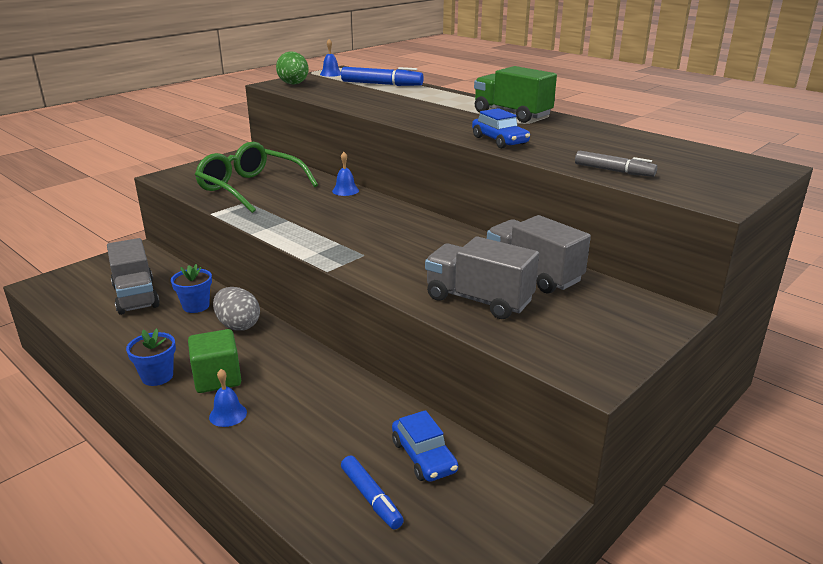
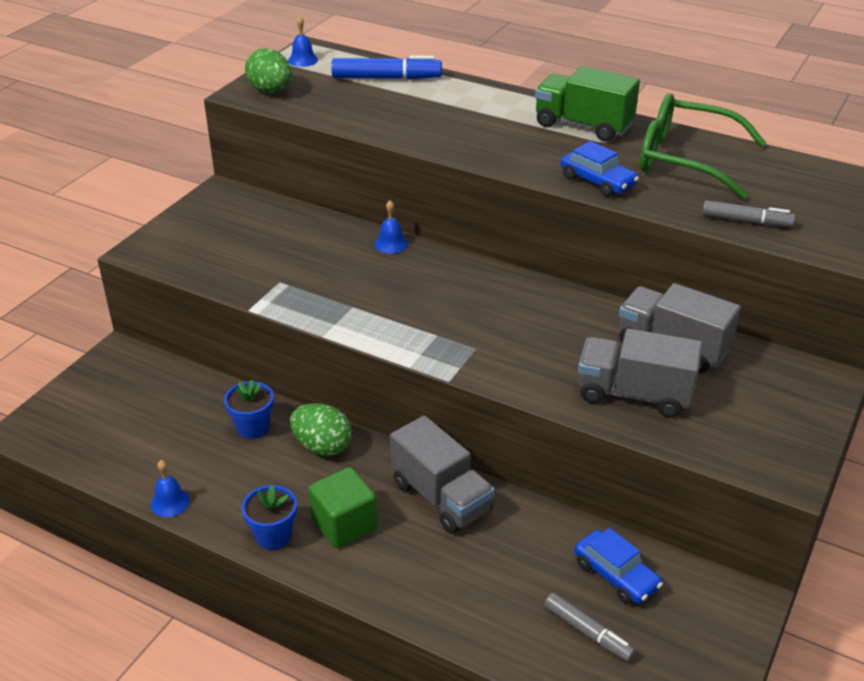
camera: 15 degrees left, 10 degrees up
grey truck [107,238,160,315] -> grey truck moved to [390,415,495,534]
green glasses [195,142,318,213] -> green glasses moved to [640,93,766,199]
blue bell [209,369,247,427] -> blue bell moved to [150,460,190,517]
grey egg [213,287,260,331] -> green egg [290,403,352,456]
blue marker [341,456,404,529] -> grey marker [544,593,636,662]

